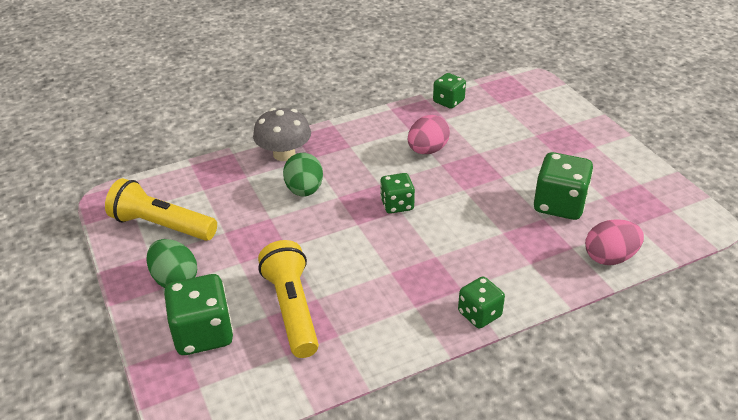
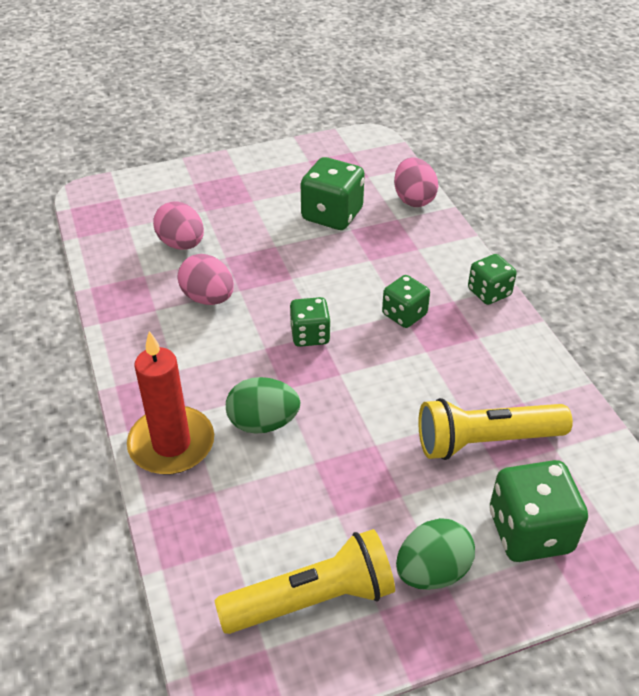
camera: 85 degrees left, 5 degrees up
yellow flashlight [105,178,217,241] -> yellow flashlight turned 135 degrees counterclockwise [215,529,395,634]
grey mushroom [253,108,311,161] -> red candle [127,331,214,474]
green dice [433,73,466,109] -> green dice moved to [382,275,430,328]
none -> pink egg [153,201,204,250]

